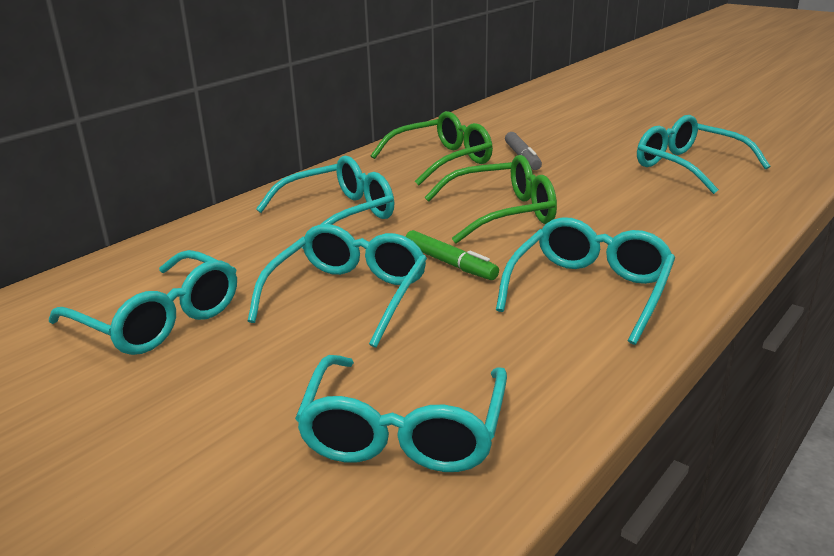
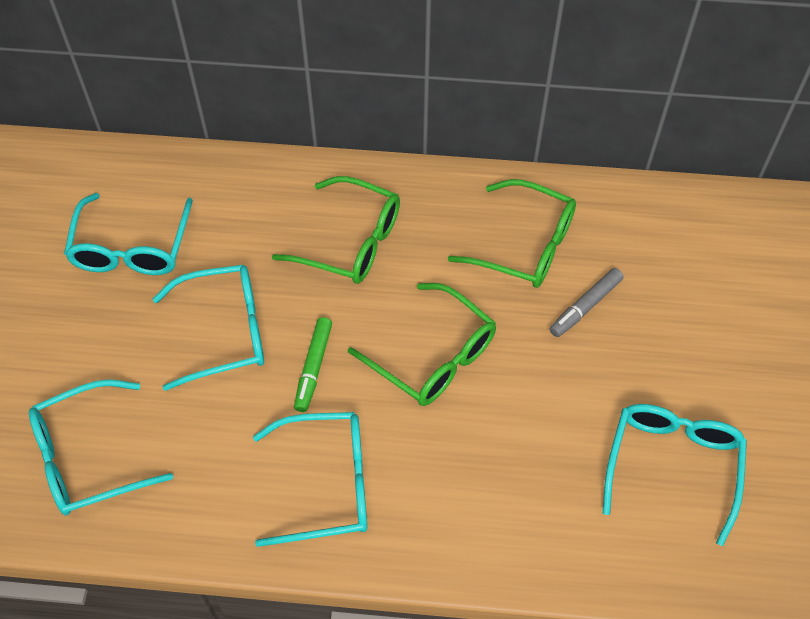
camera: 55 degrees right, 30 degrees up
turquoise glasses [256,156,394,249] -> green glasses [272,176,400,284]

